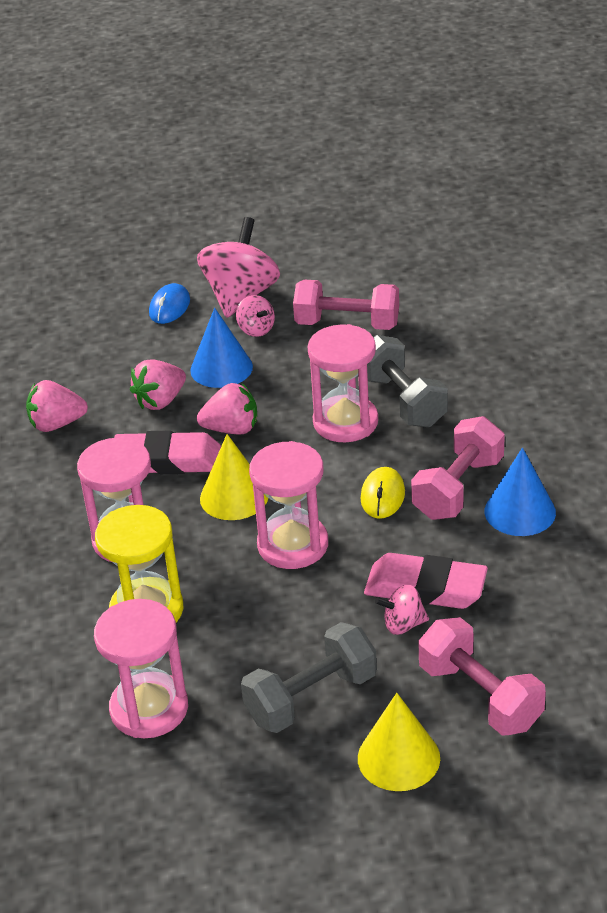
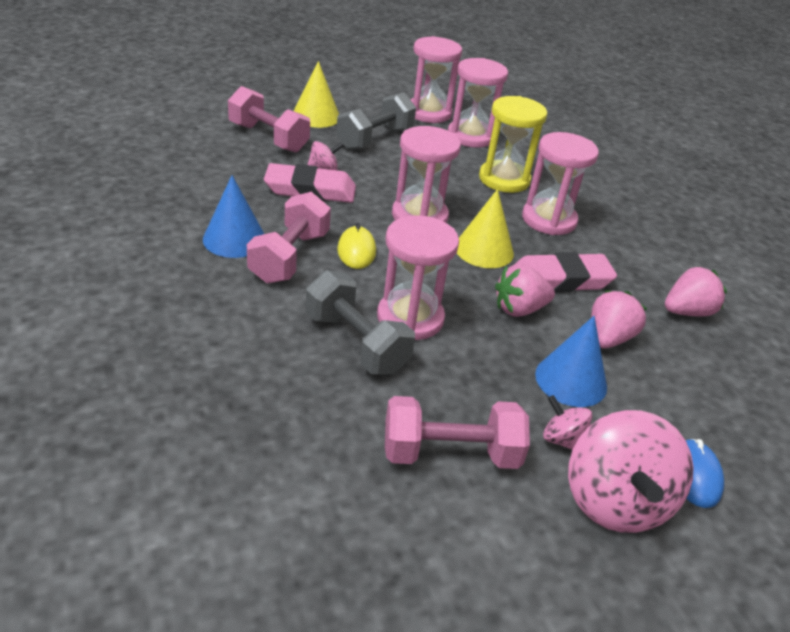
camera: 160 degrees right, 0 degrees up
none -> pink hourglass [410,36,462,123]

